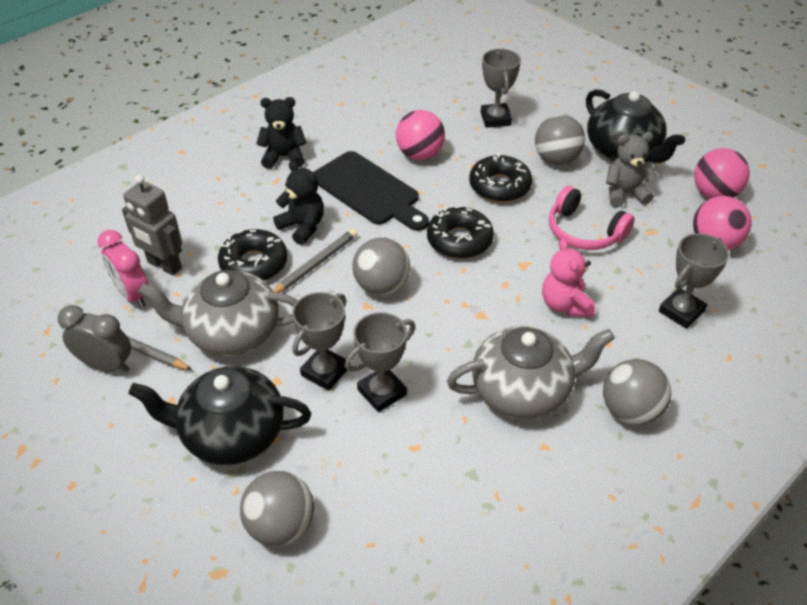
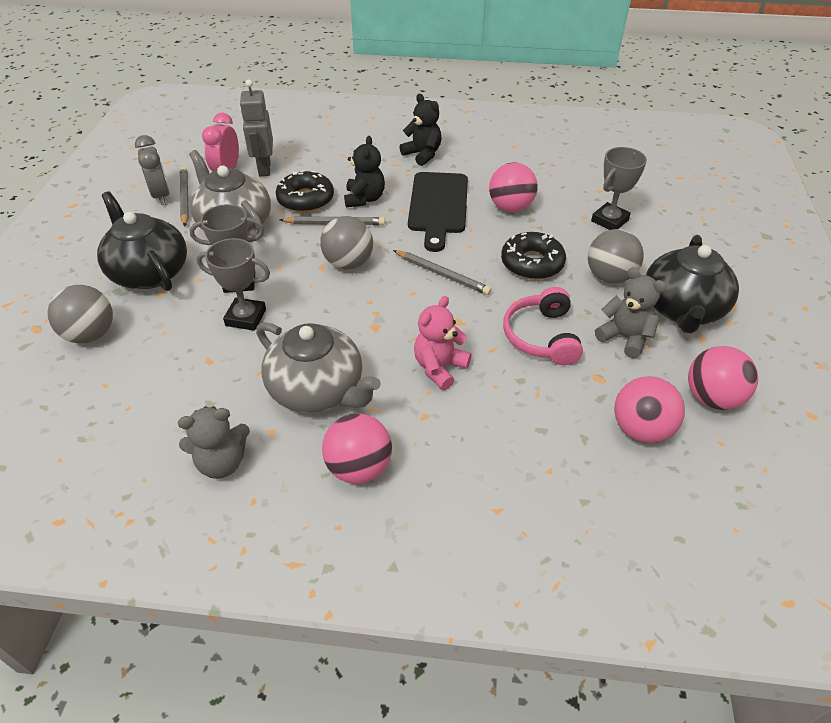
camera: 50 degrees right, 0 degrees up
black donut [427,206,494,259] -> grey pencil [393,250,492,295]
grey ball [603,359,671,425] -> pink ball [322,413,392,484]
grey trophy [659,233,729,329] -> none
none -> grey teddy bear [178,406,250,479]

